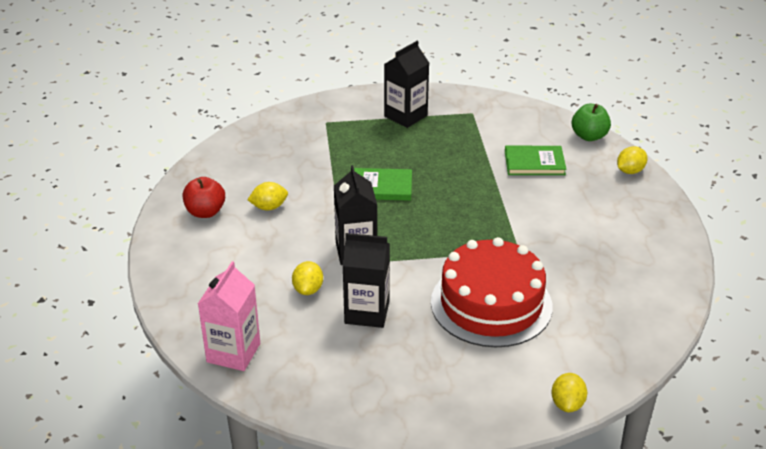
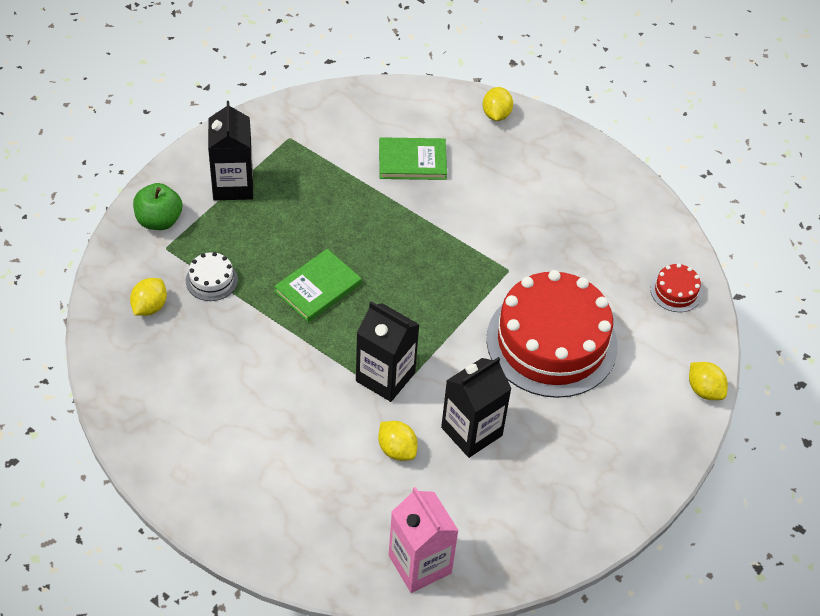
camera: 50 degrees left, 15 degrees up
red apple [183,177,225,218] -> none
yellow lemon [248,182,288,210] -> yellow lemon moved to [130,278,167,316]
green book [505,146,567,175] -> green book turned 45 degrees clockwise [379,137,447,180]
green apple [572,103,611,141] -> green apple moved to [133,183,182,230]
none -> white cake [186,252,238,301]
none -> red cake [650,263,702,312]

